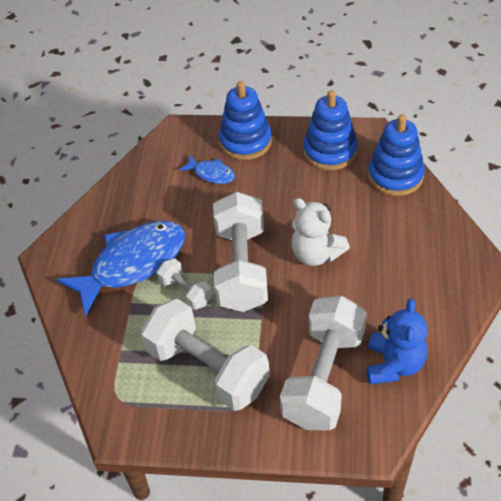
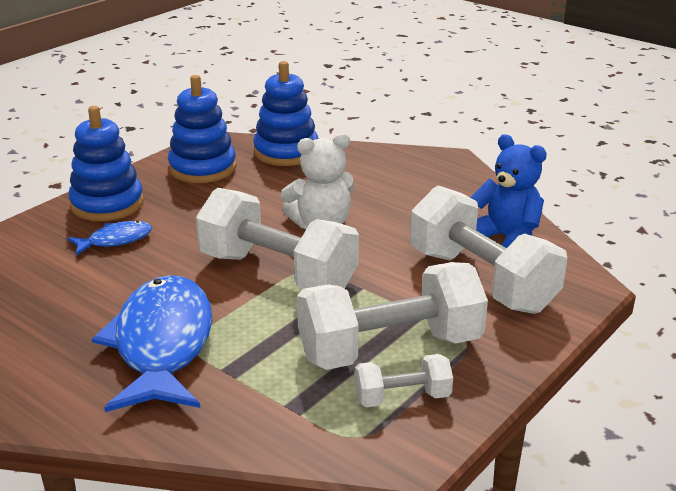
camera: 60 degrees left, 20 degrees down
white dumbbell [157,258,212,310] -> white dumbbell moved to [354,354,453,407]

